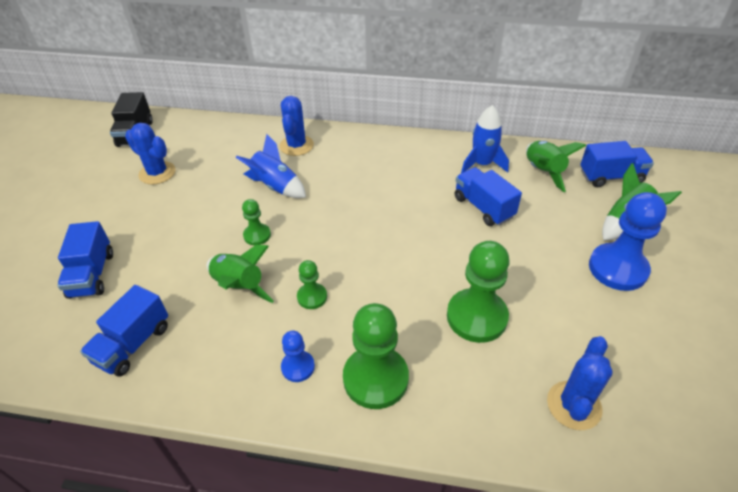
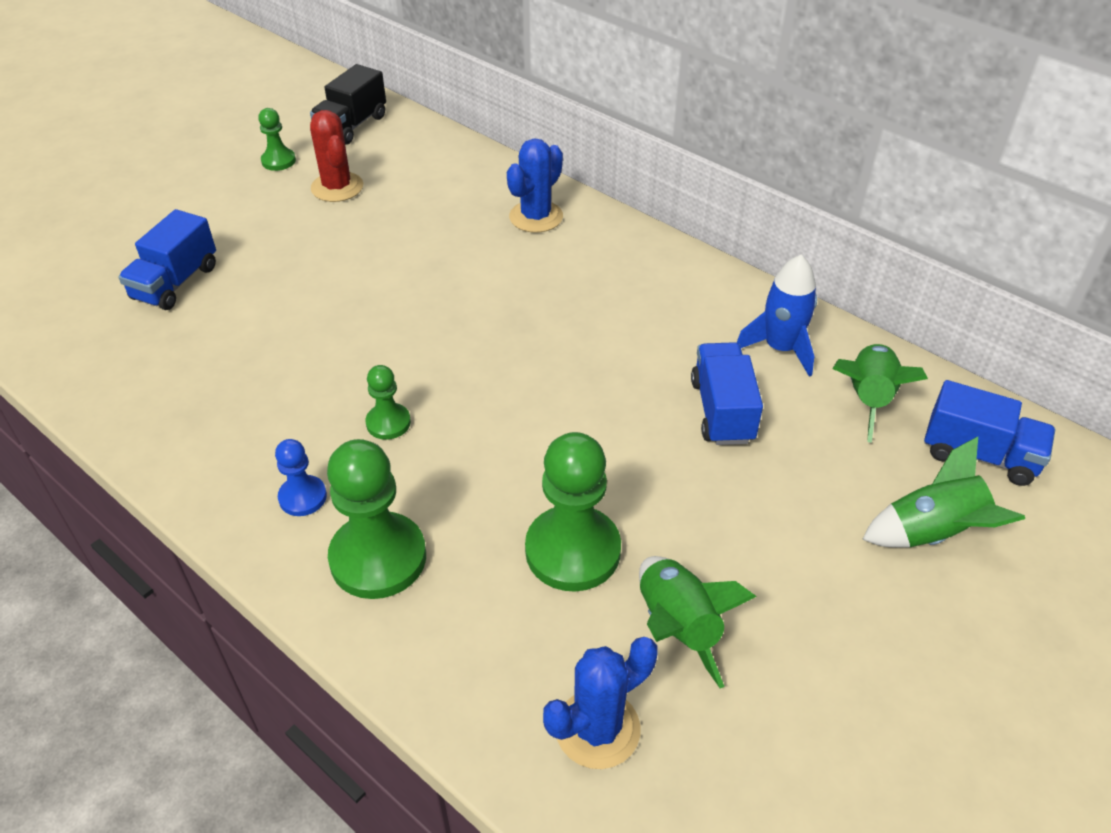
camera: 30 degrees right, 0 degrees up
blue truck [80,285,168,376] -> none
blue cactus [125,123,176,185] -> red cactus [310,110,363,202]
green rocket [206,245,274,303] -> green rocket moved to [639,556,757,689]
blue rocket [235,134,306,198] -> none
green pawn [242,199,271,246] -> green pawn moved to [258,108,296,171]
blue pawn [589,192,667,291] -> none

